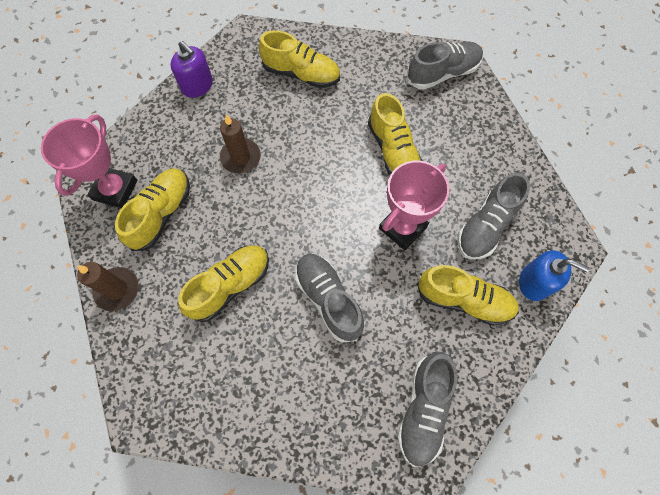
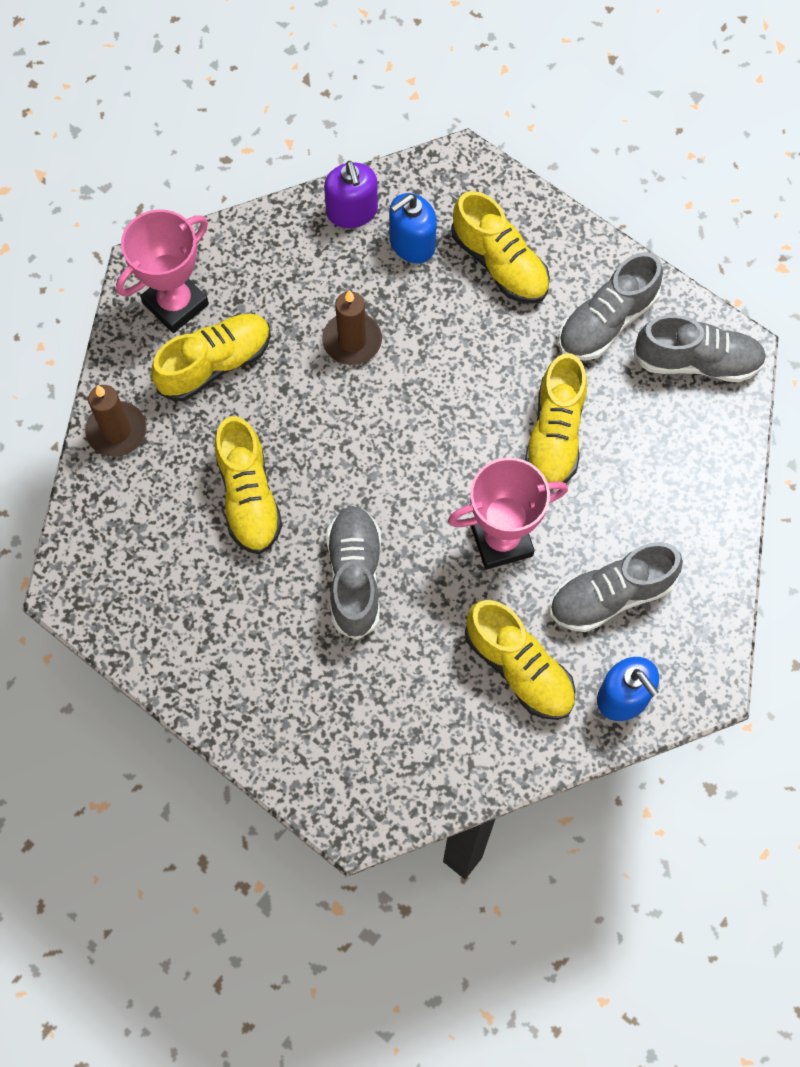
camera: 30 degrees right, 0 degrees up
yellow shoe [178,245,269,322] -> yellow shoe turned 90 degrees clockwise [215,416,282,554]
grey shoe [397,352,457,467] -> grey shoe moved to [559,252,663,361]
none -> blue soap dispenser [389,193,437,263]

